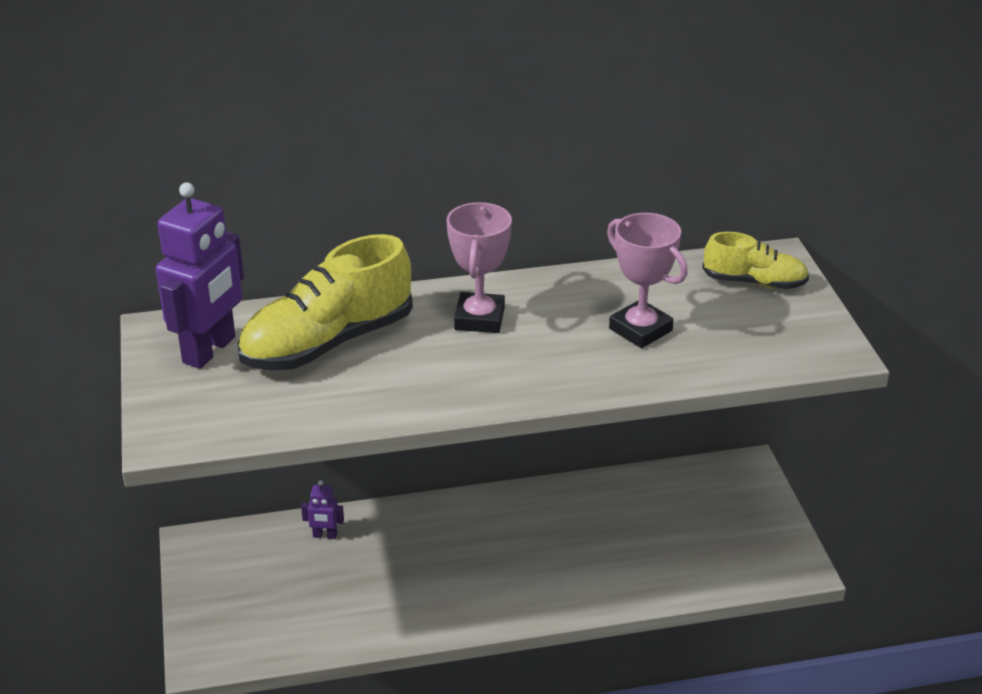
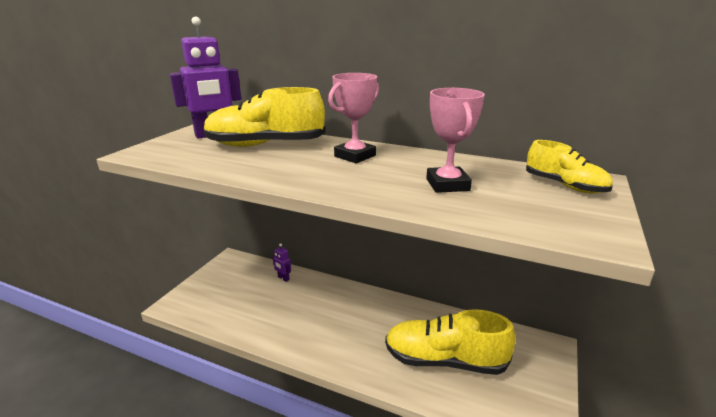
camera: 35 degrees right, 10 degrees down
none -> yellow shoe [385,309,516,375]

